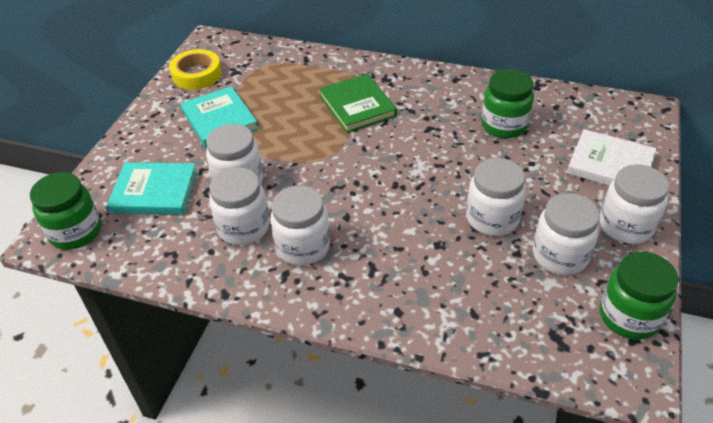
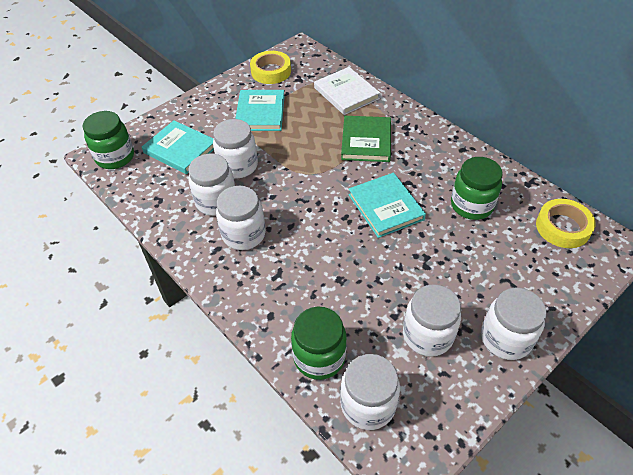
camera: 30 degrees right, 5 degrees up
white jar [466,158,526,236] -> white jar moved to [340,354,400,430]
white book [567,129,657,185] -> white book moved to [314,67,380,115]
green jar [600,252,679,340] -> green jar moved to [291,307,347,380]
none -> turquoise book [348,173,426,238]
none -> yellow tape [536,199,596,248]

